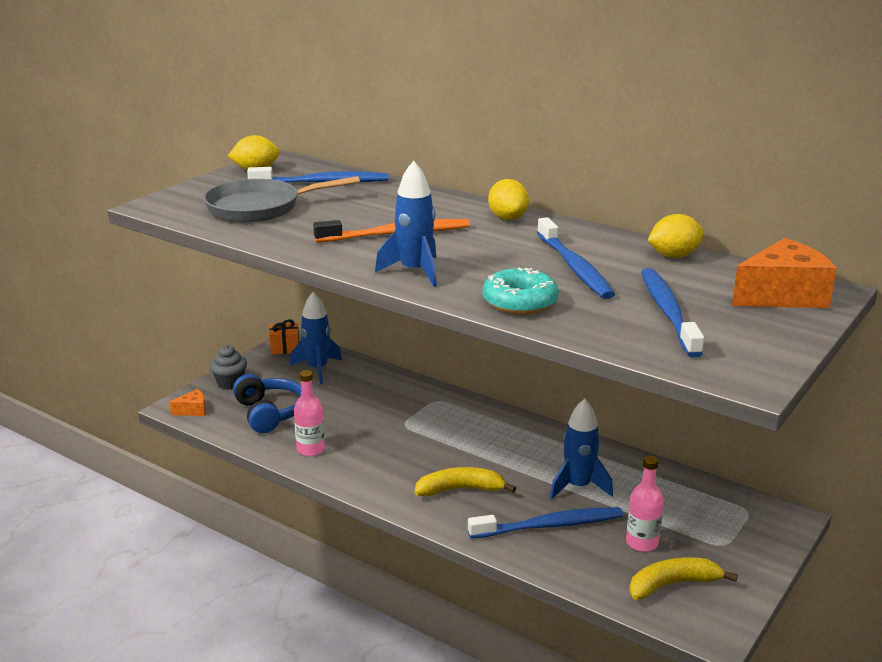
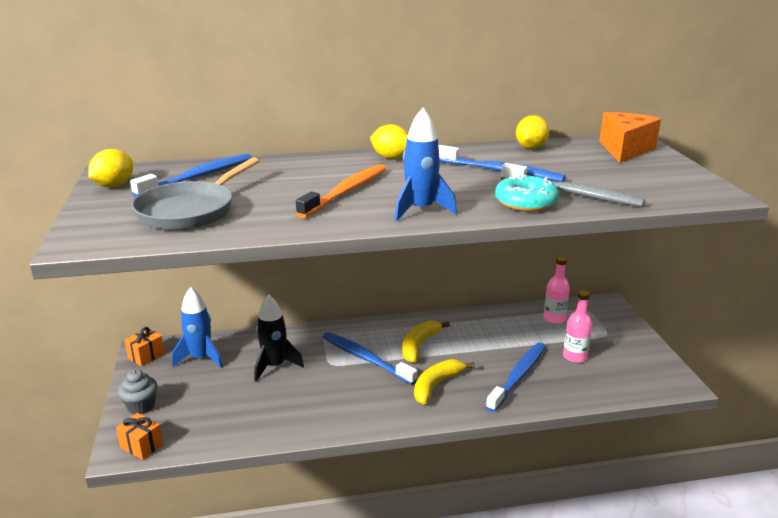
camera: 45 degrees left, 0 degrees up
orange cheese [169,389,206,416] -> orange gift [116,413,163,460]
blue headphones [233,374,301,433] -> none
pink bottle [294,370,325,456] -> pink bottle moved to [543,256,570,324]
blue rocket [550,399,613,499] -> none
yellow banana [629,557,738,600] -> yellow banana moved to [402,321,450,363]
blue toothbrush [641,268,704,358] -> blue toothbrush moved to [323,332,417,385]
none -> black rocket [255,294,304,382]
none -> grey toothbrush [501,163,645,207]

